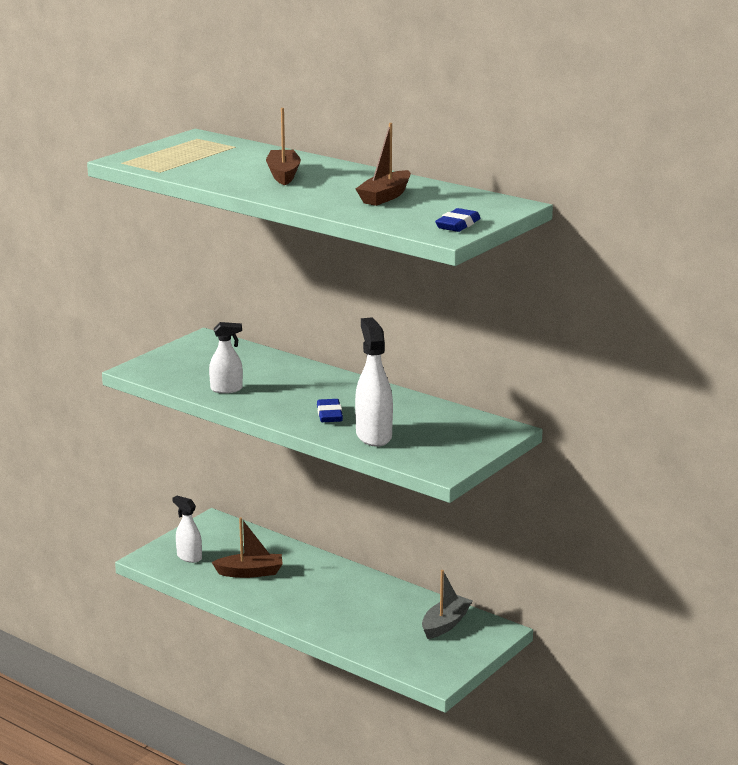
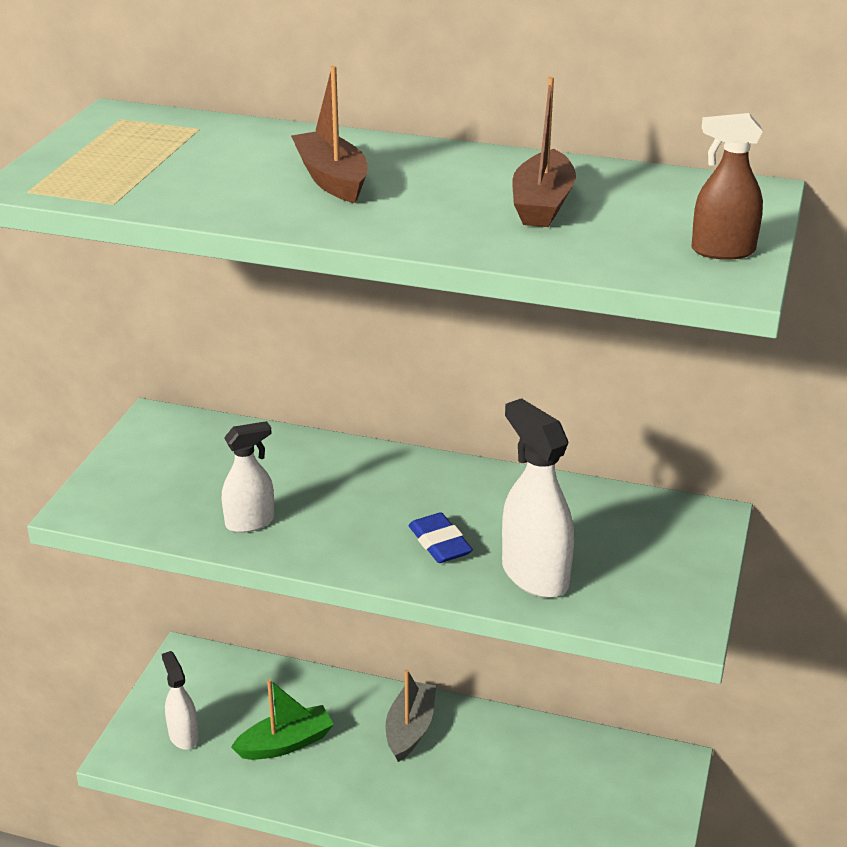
camera: 20 degrees left, 10 degrees up
white spray bottle [172,496,202,563] -> white spray bottle turned 45 degrees clockwise [162,651,199,749]
brown boat [211,517,283,578] -> green boat [231,679,334,760]
grey boat [422,570,473,639] -> grey boat moved to [386,669,436,762]
blue eraser [435,208,481,232] -> brown spray bottle [691,113,763,260]

